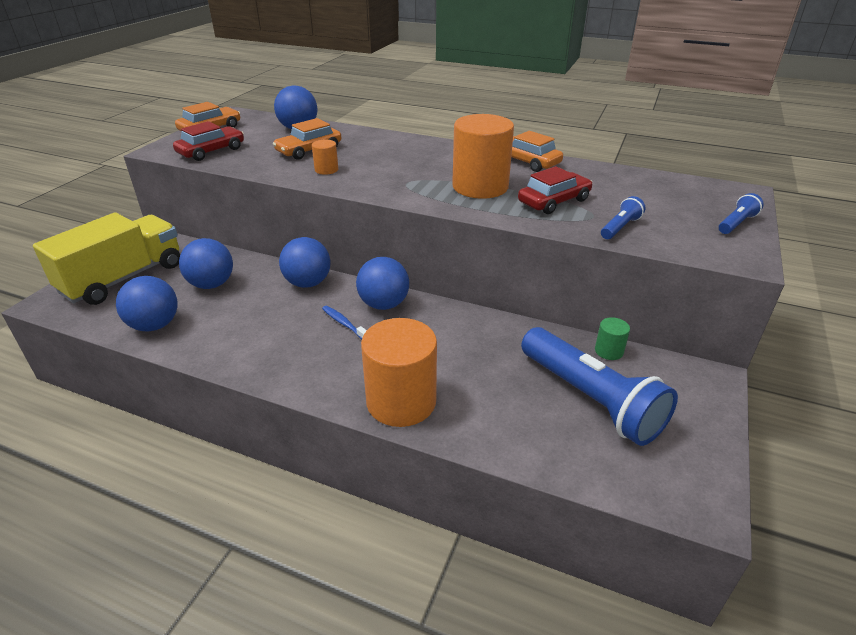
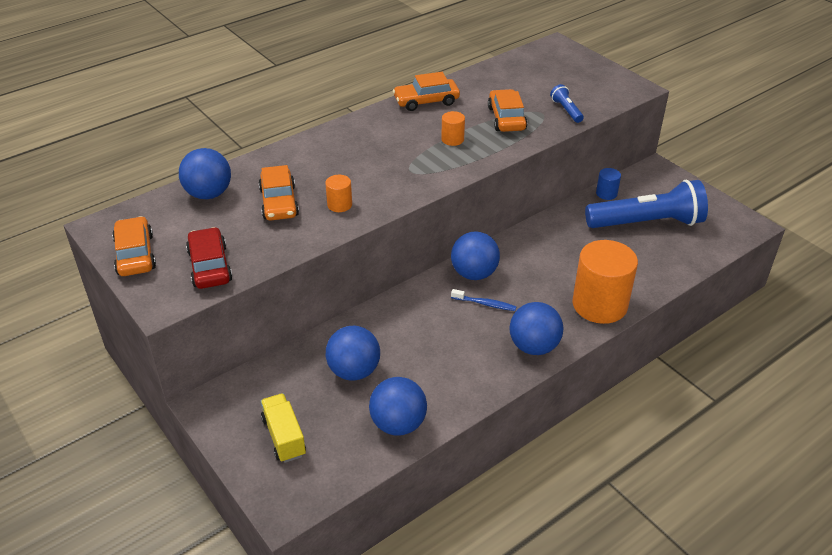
camera: 60 degrees left, 5 degrees up
yellow truck [33,212,180,305] -> yellow truck [260,393,306,463], size x0.51
blue ball [279,237,330,288] -> blue ball moved to [510,302,563,355]
blue toothbrush [322,306,367,340] -> blue toothbrush turned 150 degrees counterclockwise [451,289,517,311]
orange cylinder [452,114,514,199] -> orange cylinder [441,111,465,146], size x0.45
red car [518,166,592,214] -> orange car [488,89,527,132]
green cylinder [595,317,630,360] -> blue cylinder [596,168,621,200]
blue flashlight [719,193,764,234] -> none

